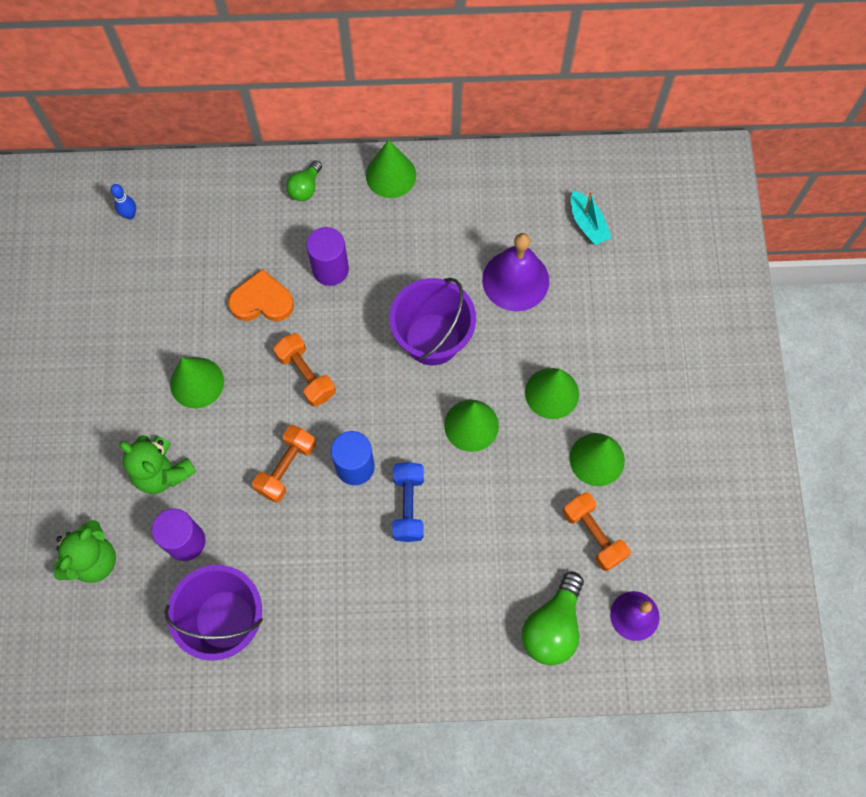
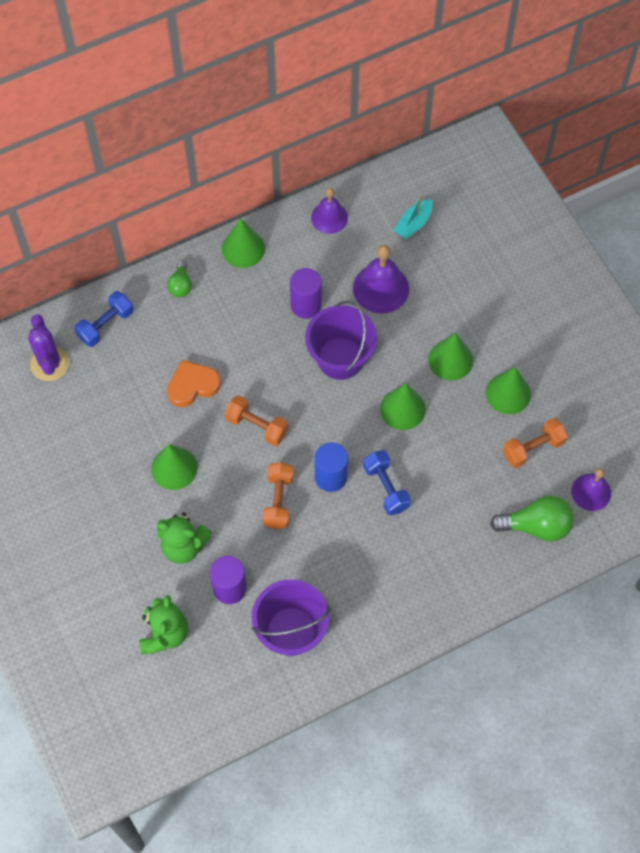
camera: 25 degrees left, 5 degrees down
blue bowling pin [111,184,136,220] -> purple cactus [28,314,69,381]
purple cylinder [307,227,349,286] -> purple cylinder moved to [290,268,322,319]
green light bulb [522,572,584,665] -> green light bulb turned 90 degrees counterclockwise [490,495,574,542]
orange dumbbell [563,492,630,571] -> orange dumbbell turned 60 degrees counterclockwise [503,418,568,468]
turquoise boat [571,191,612,245] -> turquoise boat turned 90 degrees clockwise [394,195,433,239]
none -> blue dumbbell [74,291,134,347]
none -> purple bell [311,188,348,234]

